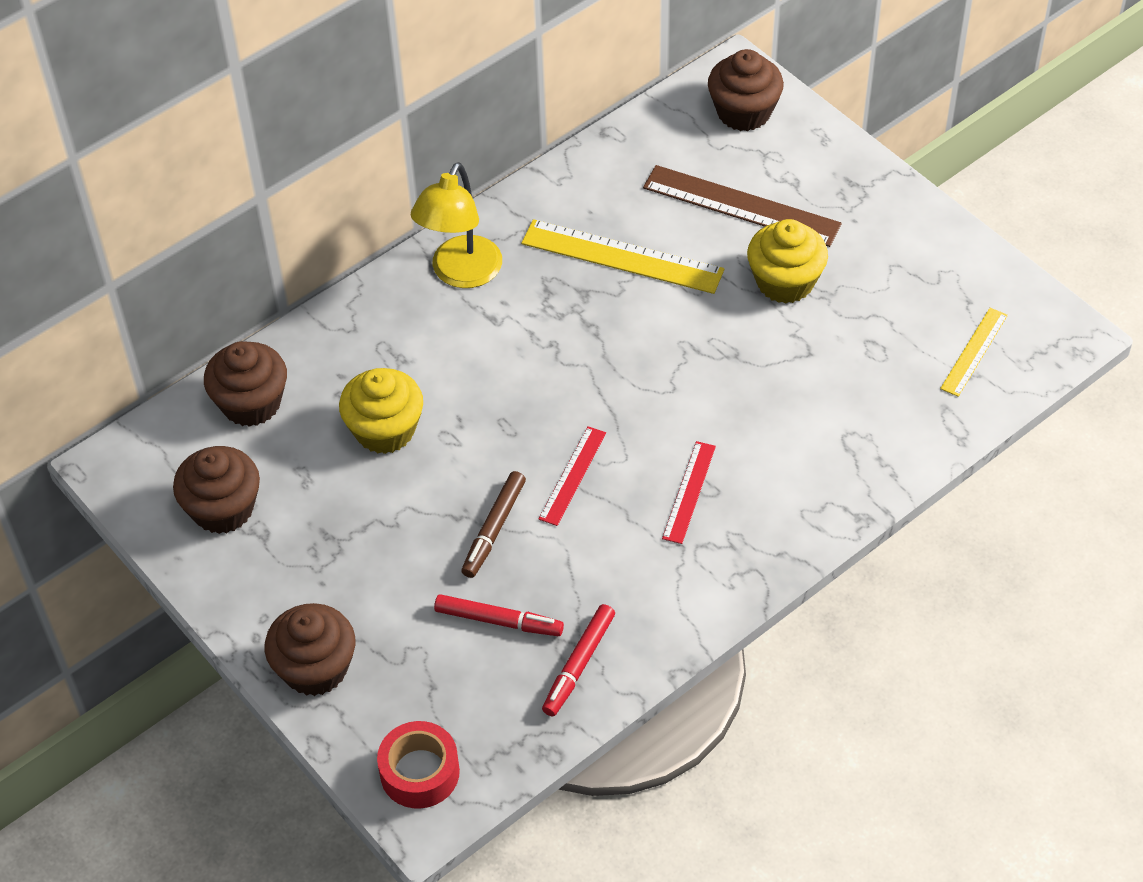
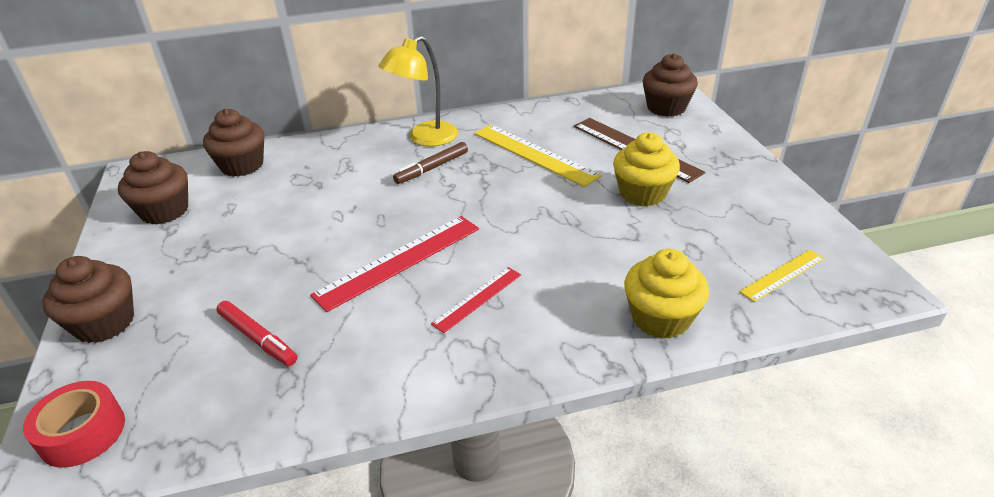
camera: 25 degrees right, 15 degrees down
yellow cupcake [339,368,423,454] -> yellow cupcake moved to [624,249,709,339]
brown marker [461,471,526,578] -> brown marker moved to [393,142,468,184]
red ruler [539,426,606,526] -> red ruler [310,216,479,312], size x1.78
red marker [542,604,615,716] -> none

